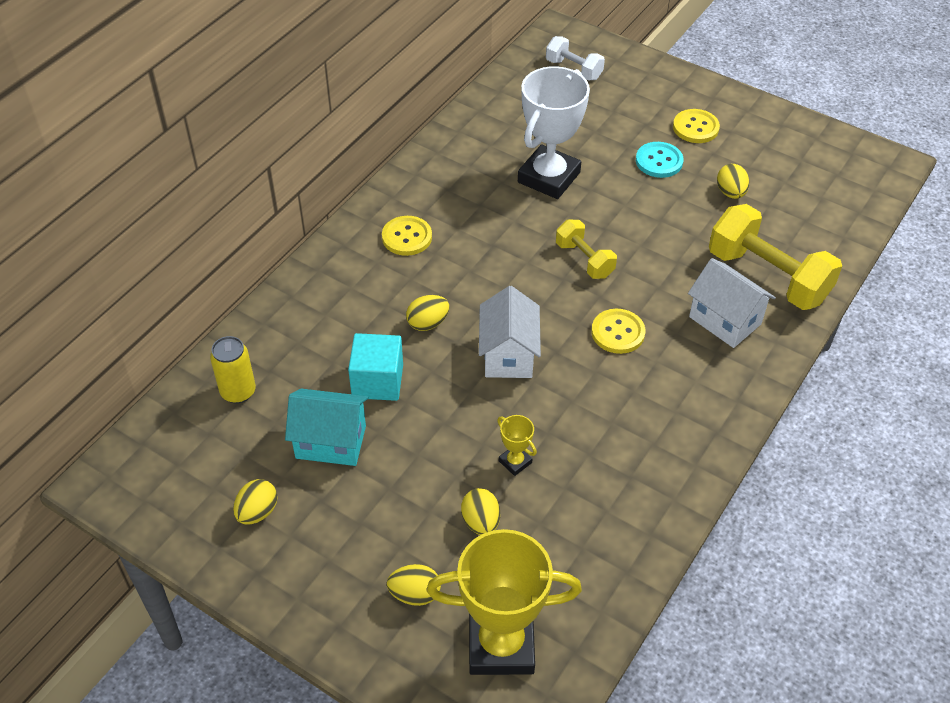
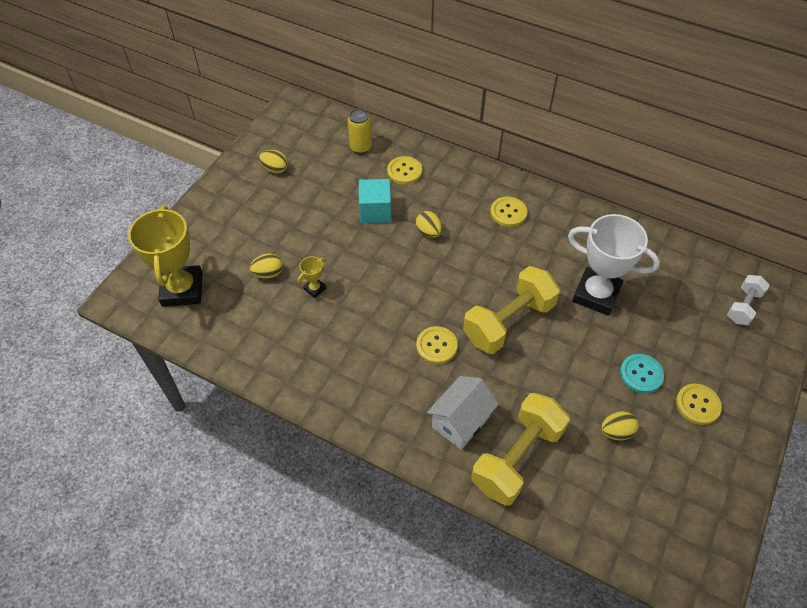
camera: 85 degrees right, 5 degrees up
turquoise house [285,389,368,466] -> none
yellow egg [387,564,441,606] -> none
white house [479,286,541,378] -> none
yellow dumbbell [556,220,617,279] -> yellow dumbbell [463,266,560,354], size x1.83
none -> yellow button [387,156,422,185]

